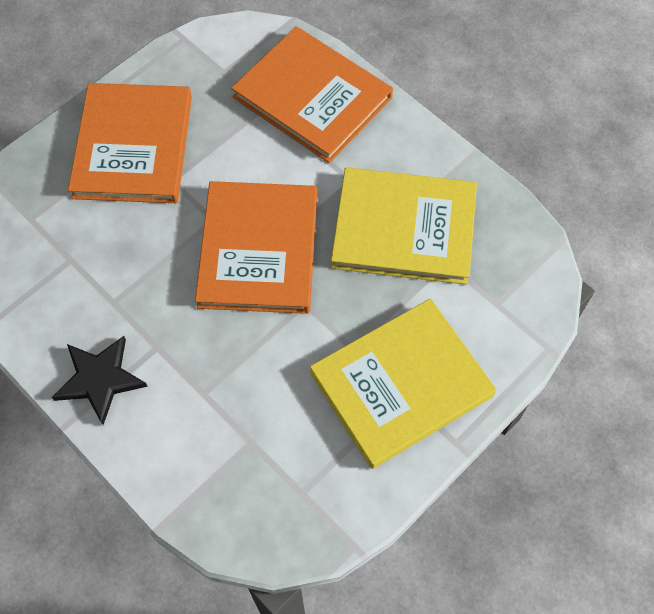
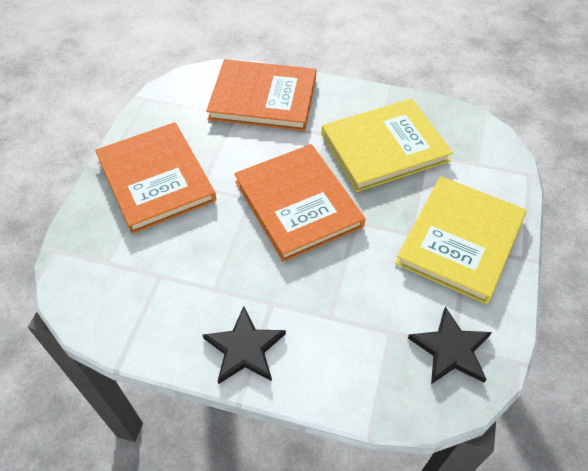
camera: 30 degrees left, 10 degrees down
none -> black star [408,307,492,384]

